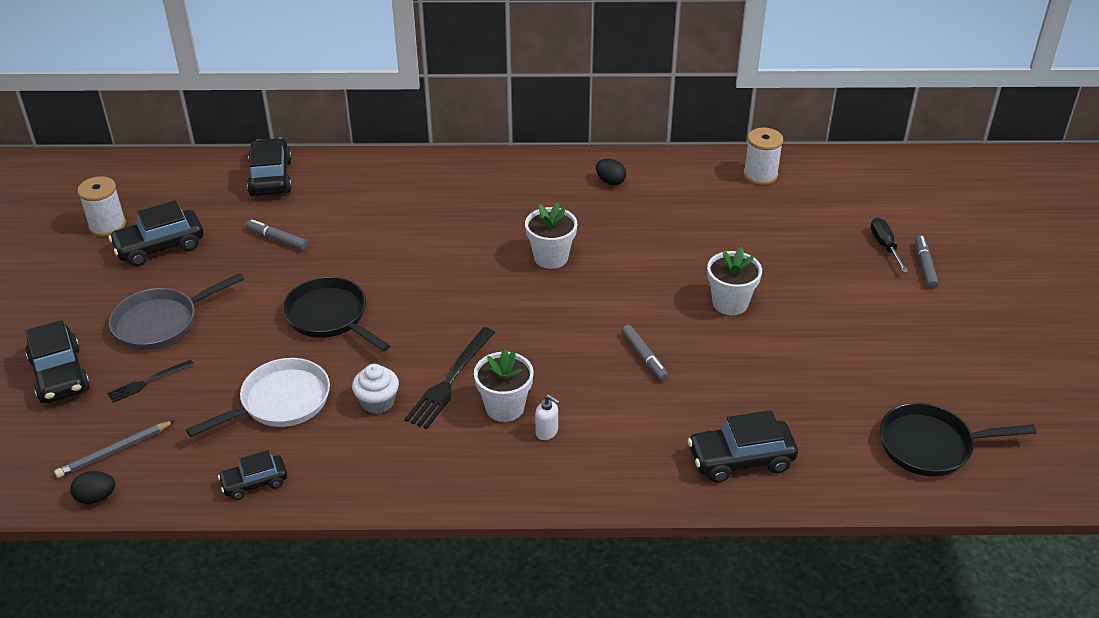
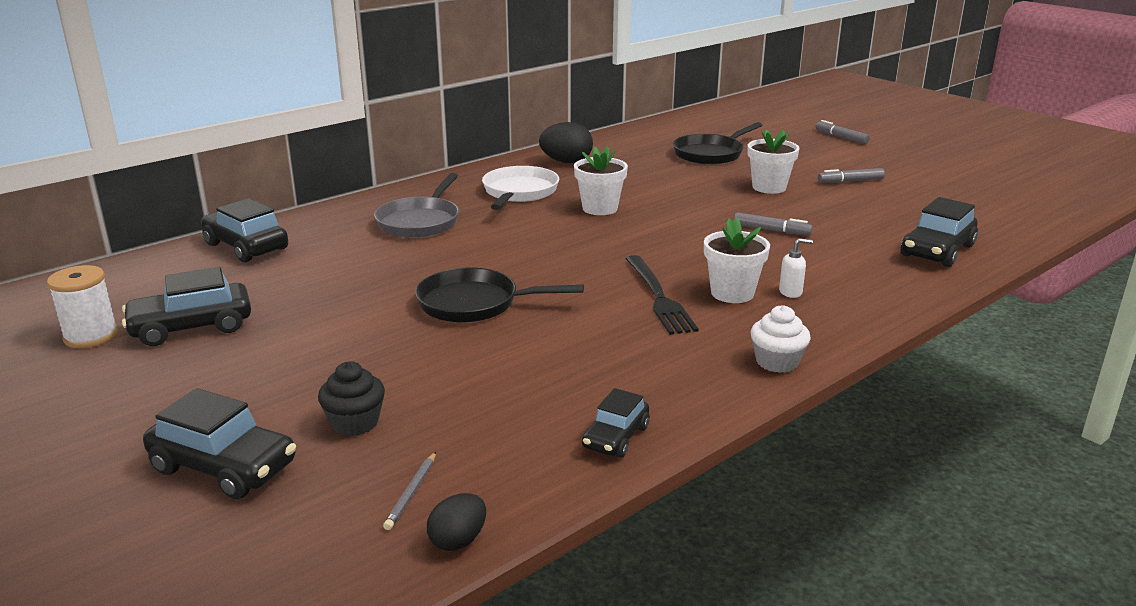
camera: 40 degrees left, 15 degrees down
grey pencil [54,421,174,478] -> grey pencil [383,452,436,530], size x0.66
black fork [107,360,194,403] -> black cupcake [318,361,385,436]
black car [109,201,204,267] -> black car turned 45 degrees clockwise [122,267,251,346]
grey pan [109,273,244,350] -> grey pan moved to [374,173,459,238]
white pan [186,358,330,437] -> white pan moved to [482,166,559,210]
grey marker [246,219,308,250] -> grey marker moved to [818,168,885,183]
white cupcake [352,364,399,414] -> white cupcake moved to [751,305,811,373]
black egg [596,159,626,185] -> black egg [539,122,593,163], size x1.67
white spool [743,128,783,185] -> none
black screwdriver [870,218,908,272] -> none
black pan [880,403,1037,476] -> black pan moved to [673,122,762,165]

